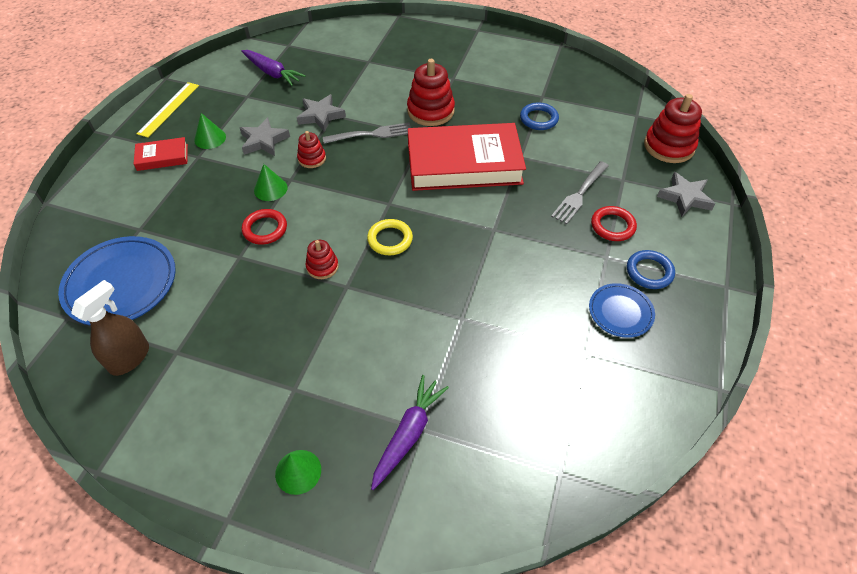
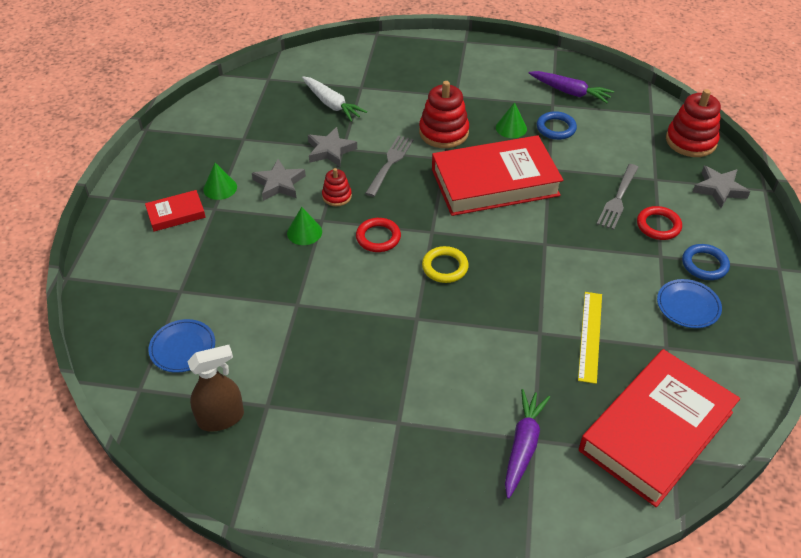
camera: 10 degrees left, 5 degrees down
blue plate [58,236,176,326] -> blue plate [148,319,215,373], size x0.57
brown spray bottle [71,280,149,376] -> brown spray bottle turned 45 degrees clockwise [187,345,244,431]
yellow ruler [136,82,199,138] -> yellow ruler moved to [578,292,602,384]
purple carrot [241,50,306,86] -> purple carrot moved to [529,71,614,103]
red ring [242,209,287,245] -> red ring moved to [356,218,401,252]
green cone [275,450,321,495] -> green cone moved to [496,102,527,138]
red stacking toy [305,240,339,279] -> none
grey fork [323,123,411,144] -> grey fork turned 45 degrees counterclockwise [365,135,413,197]
none -> white carrot [302,76,367,122]
none -> red book [579,349,740,507]

